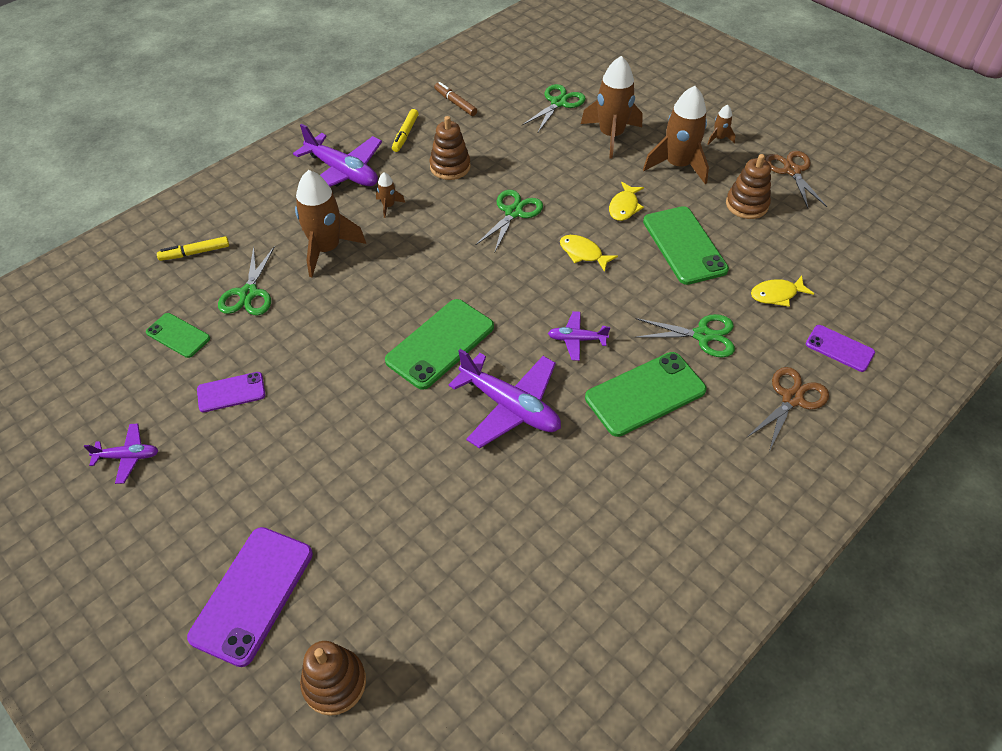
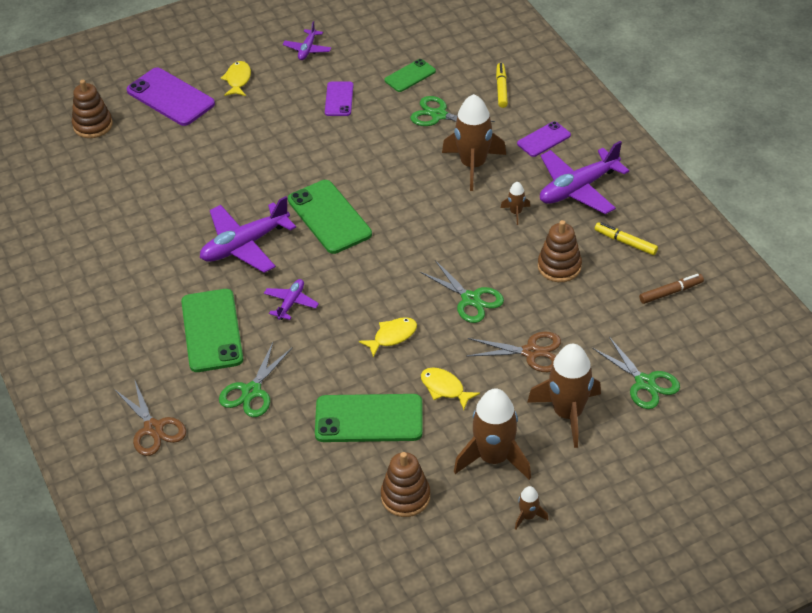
camera: 110 degrees right, 5 degrees down
yellow fish [751,276,814,307] -> yellow fish moved to [221,61,251,96]
brown scissors [765,151,827,208] -> brown scissors moved to [467,332,561,372]
purple phone [806,325,875,372] -> purple phone moved to [517,121,571,157]

